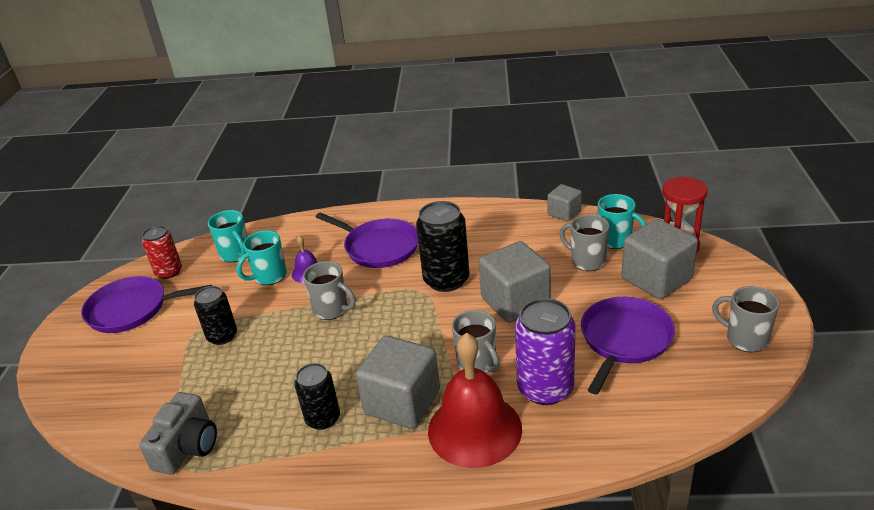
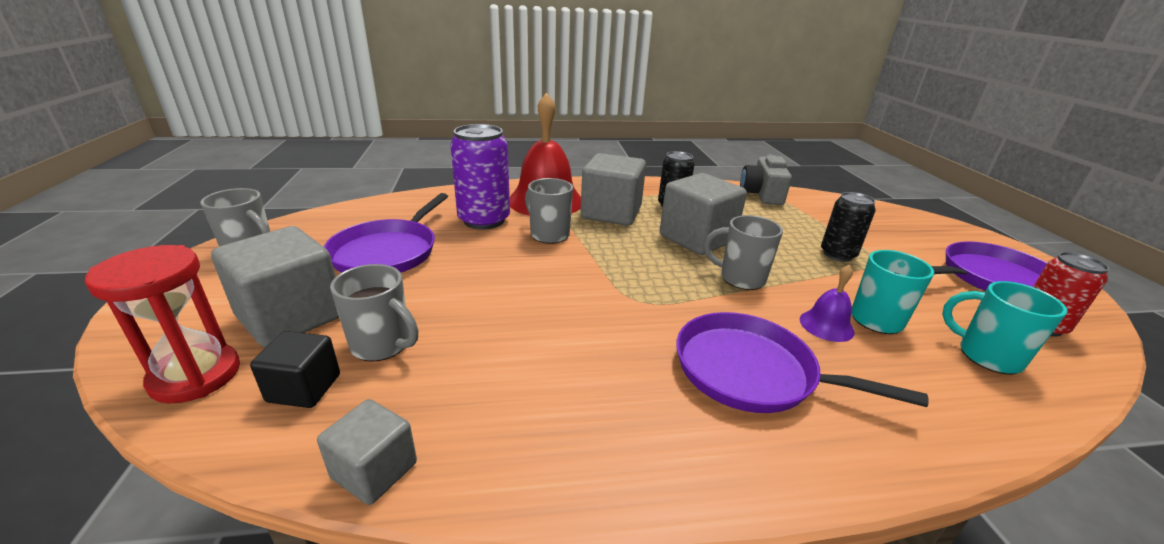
camera: 165 degrees right, 5 degrees down
black can [416,201,469,292] -> none
grey cube [479,241,551,323] -> grey cube moved to [660,173,747,255]
turquoise mug [598,194,646,249] -> black cube [250,331,340,408]

